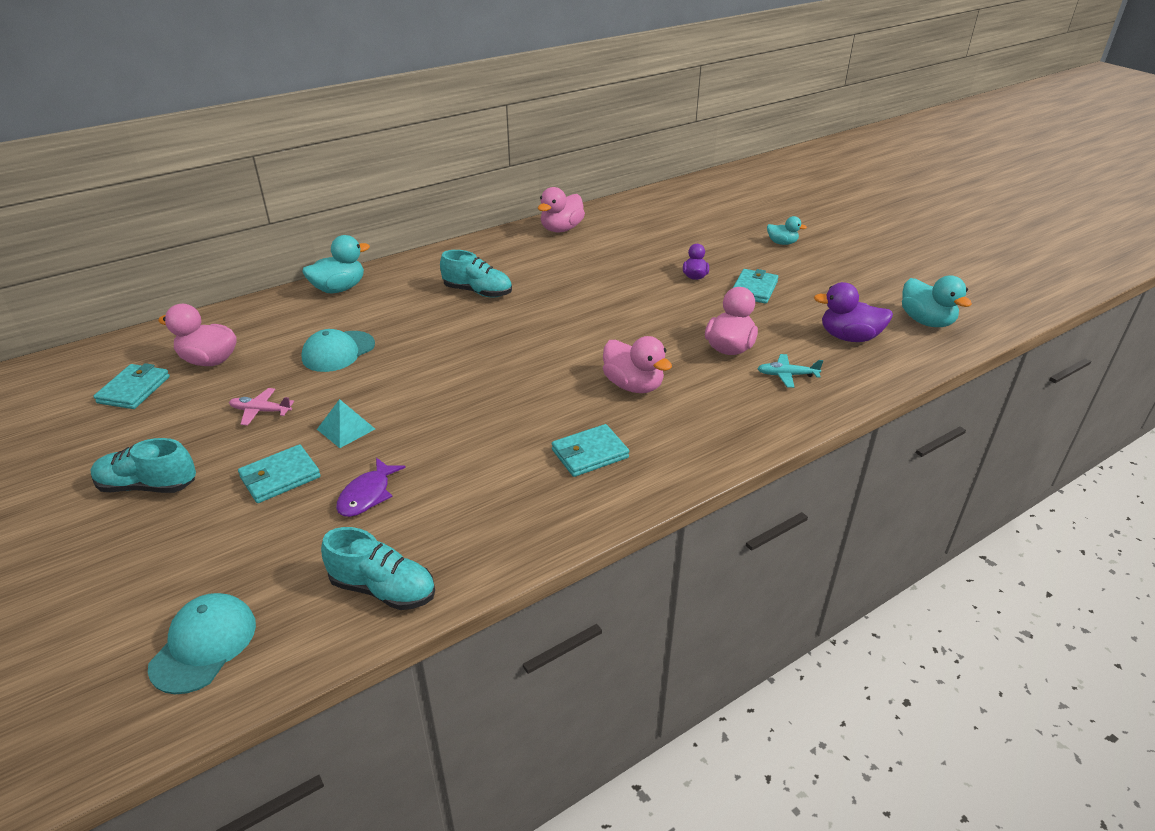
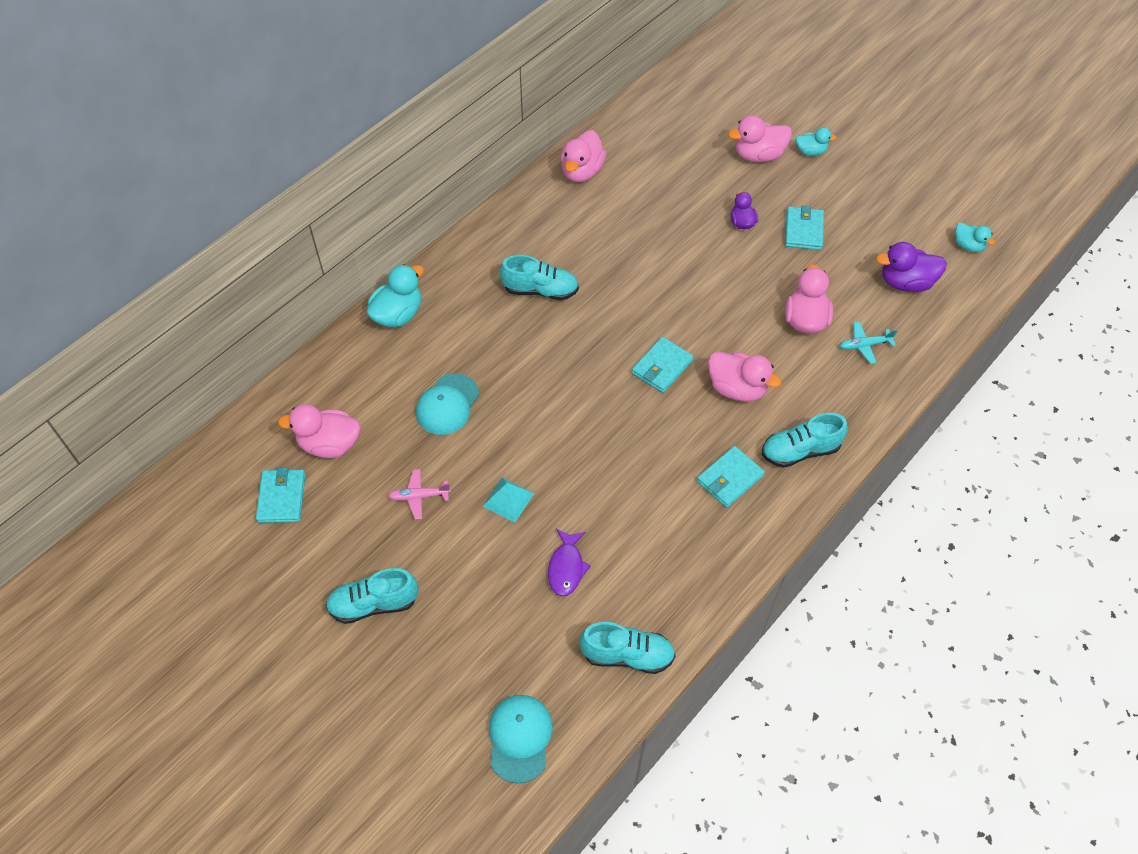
camera: 15 degrees left, 20 degrees up
turquoise wallet [238,444,321,503] -> turquoise wallet moved to [632,337,693,393]
turquoise duck [902,276,972,327] -> turquoise duck [955,222,995,252], size x0.60
none -> pink duck [728,115,792,162]
none -> turquoise shoe [762,413,848,468]

